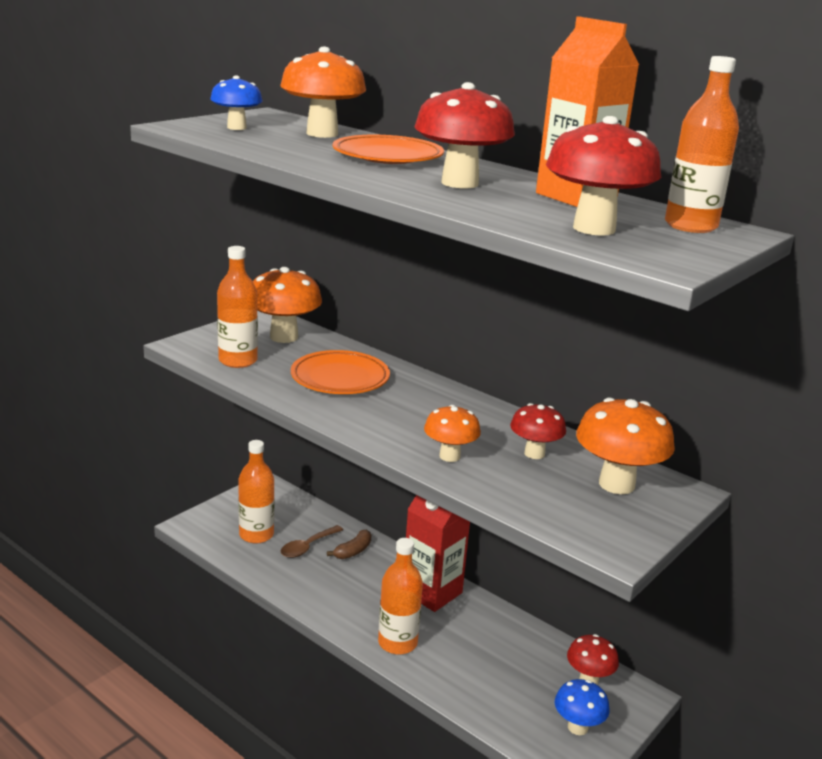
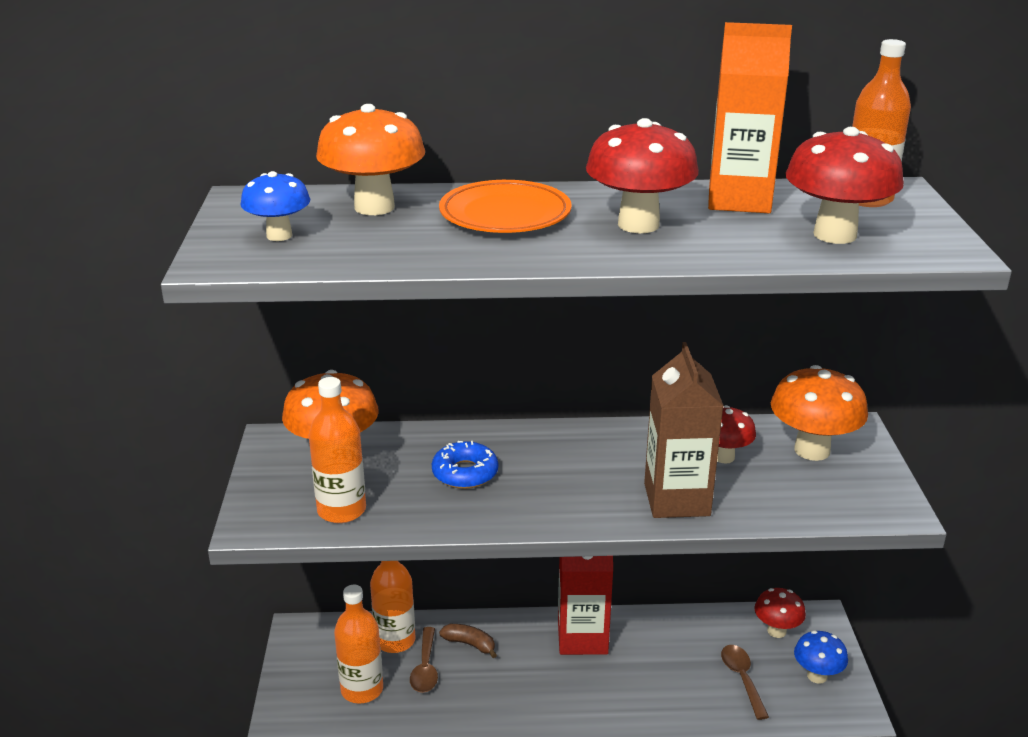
camera: 40 degrees left, 5 degrees up
orange plate [291,350,390,394] -> blue donut [432,441,498,489]
brown banana [327,530,371,559] -> brown banana turned 60 degrees counterclockwise [439,624,497,658]
orange bottle [378,538,423,655] -> orange bottle moved to [370,561,415,653]
orange mushroom [424,405,481,462] -> brown carton [644,342,723,518]
none -> brown spoon [721,645,769,720]

